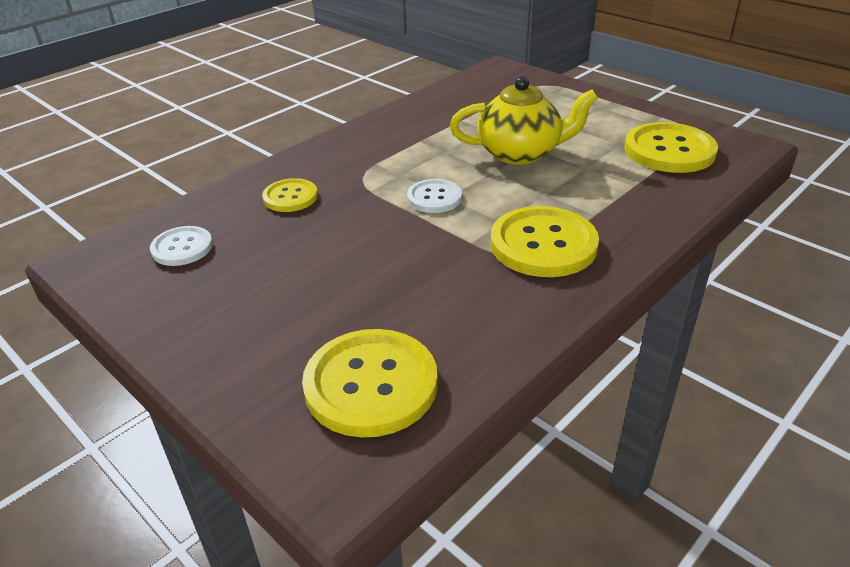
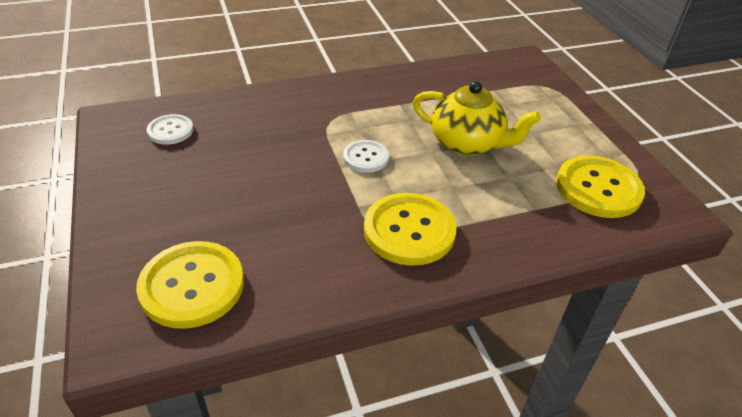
camera: 25 degrees right, 5 degrees up
yellow button [262,178,318,212] -> none

